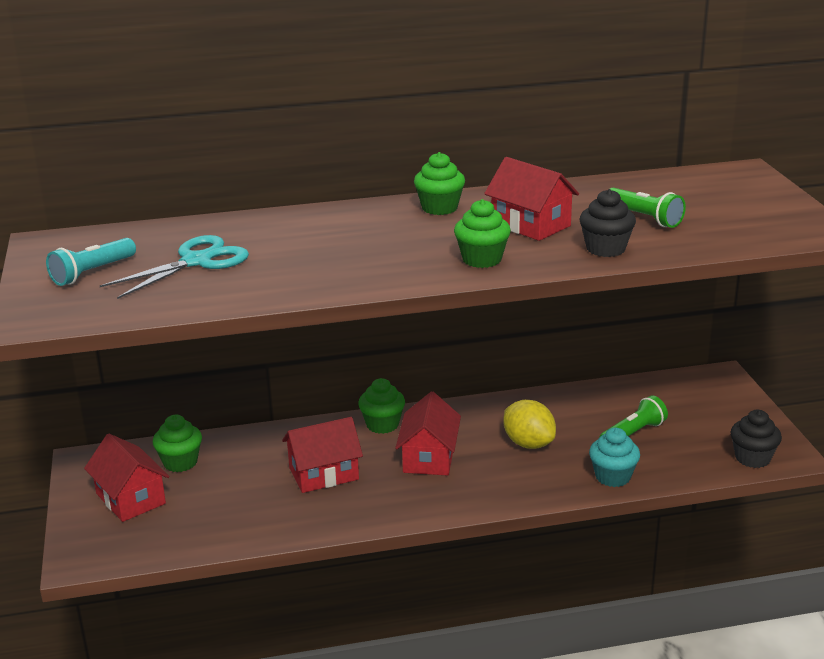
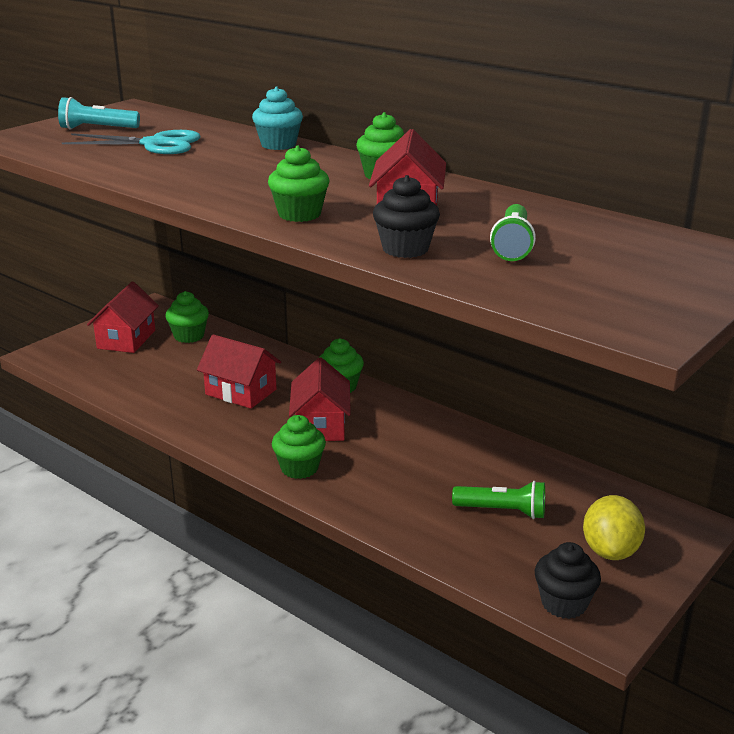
camera: 50 degrees right, 0 degrees up
red house [395,391,461,476] -> red house turned 60 degrees counterclockwise [289,357,351,441]
yellow lemon [503,400,556,449] -> yellow lemon moved to [583,495,645,560]
turquoise cupcake [589,428,640,487] -> turquoise cupcake moved to [252,87,303,150]
none -> green cupcake [272,415,326,479]

